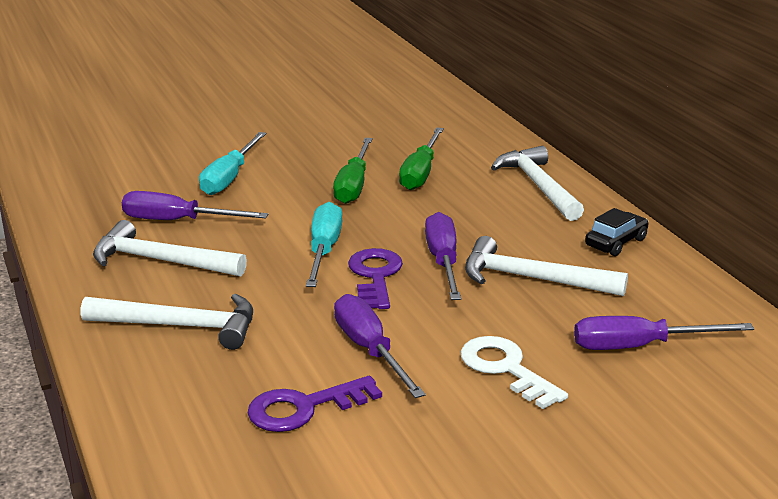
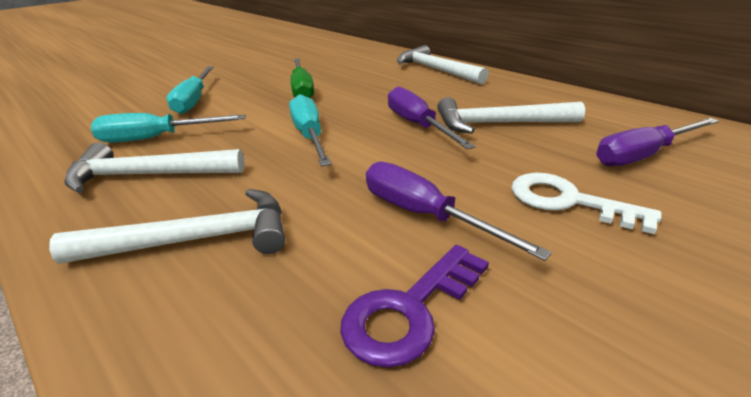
camera: 20 degrees left, 5 degrees up
purple screwdriver [122,191,268,220] -> turquoise screwdriver [91,113,246,143]
purple key [348,248,403,309] -> none
green screwdriver [399,127,444,190] -> none
black car [585,208,649,256] -> none

